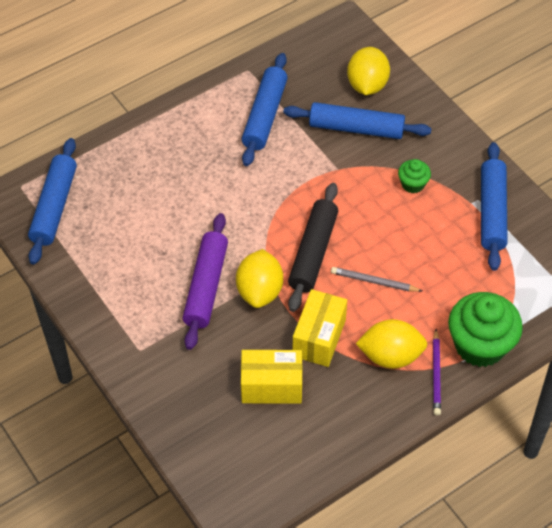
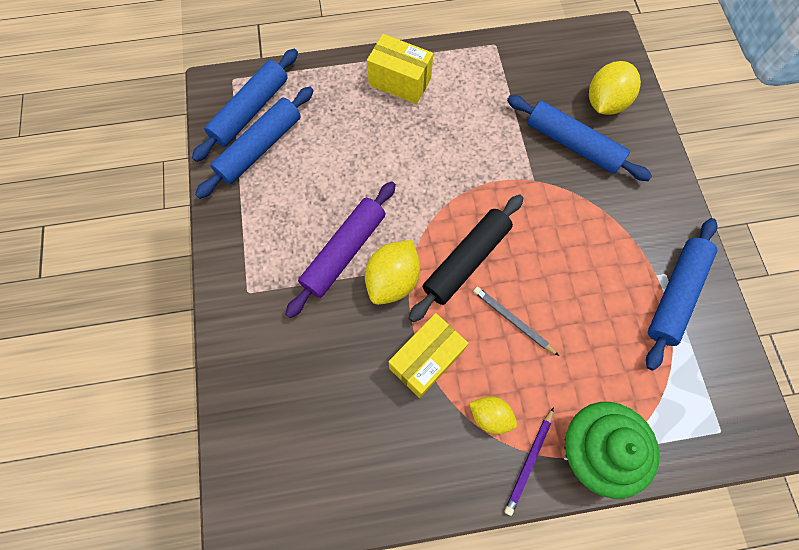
camera: 25 degrees right, 15 degrees up
yellow box [241,350,302,404] -> yellow box moved to [367,34,433,104]
blue rolling pin [242,53,288,166] -> blue rolling pin moved to [195,86,314,199]
yellow lemon [356,319,427,369] -> yellow lemon [469,396,517,434], size x0.62
green cupcake [398,159,431,193] -> none

